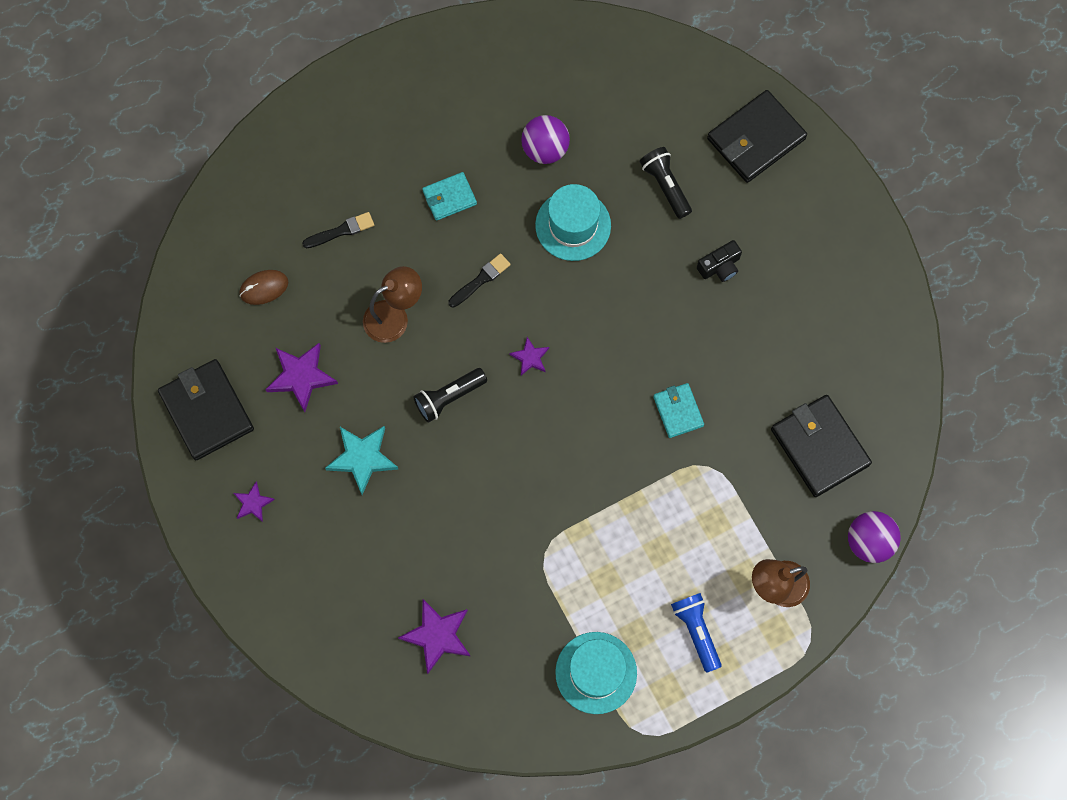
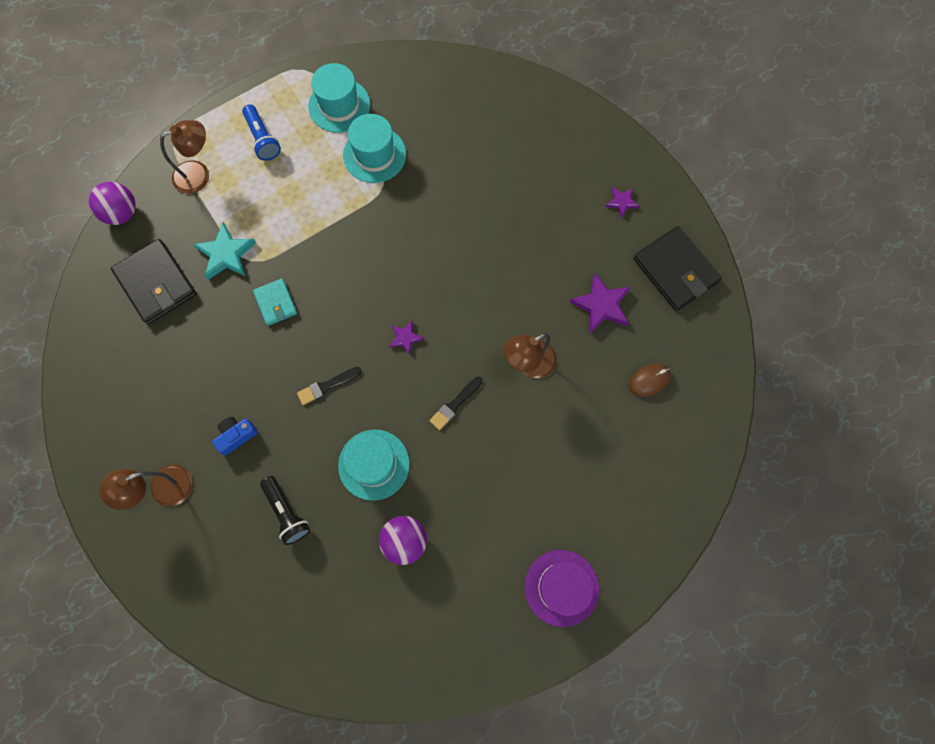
camera: 175 degrees right, 0 degrees up
black brush [302,212,374,248] -> black brush moved to [297,367,362,405]
turquoise star [325,426,398,495] -> turquoise star moved to [193,222,256,280]
purple star [398,599,471,674] -> none
black flashlight [413,368,487,423] -> none
turquoise wallet [422,172,477,221] -> none
black camera [697,240,742,282] -> blue camera [212,417,258,455]
black wallet [707,90,807,183] -> none
none -> brown lamp [99,464,193,510]
none -> turquoise hat [343,114,406,183]
none -> purple hat [525,550,599,627]

